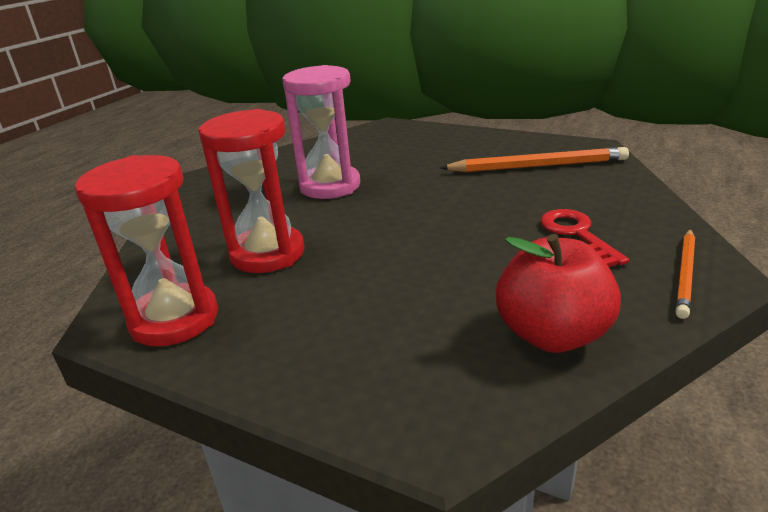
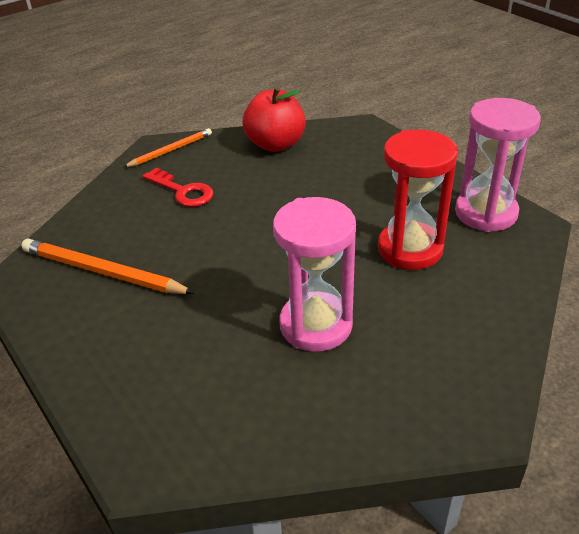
camera: 155 degrees left, 10 degrees up
red hourglass [75,155,218,346] -> pink hourglass [455,98,541,232]
red key [540,209,629,267] -> red key turned 60 degrees counterclockwise [143,168,213,207]

